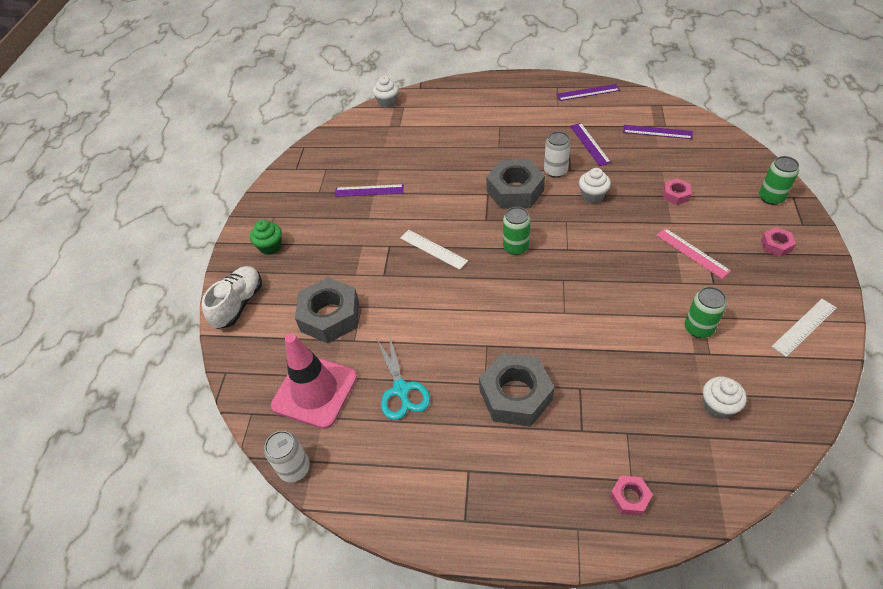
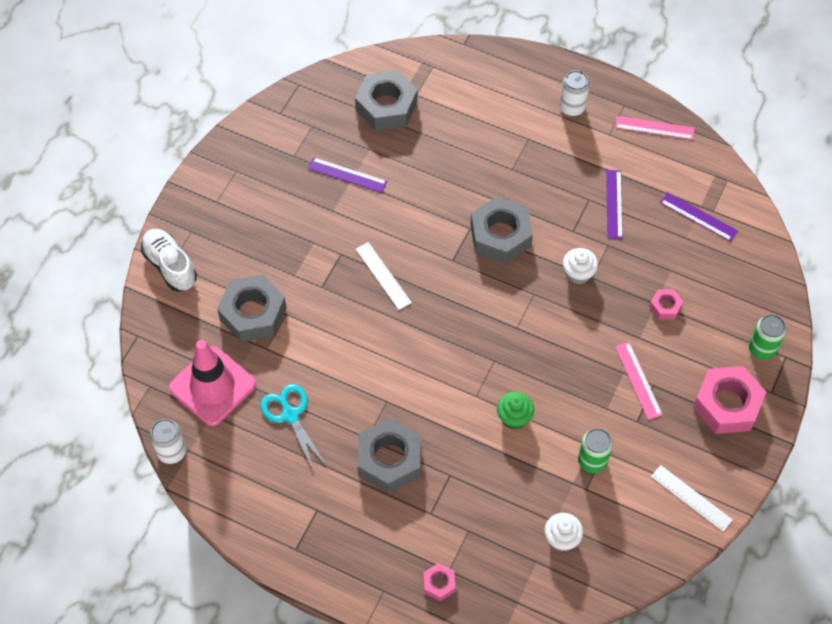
camera: 15 degrees right, 10 degrees up
white shoe [202,266,262,329] -> white shoe turned 75 degrees counterclockwise [141,229,197,292]
green cupcake [250,220,282,255] -> green cupcake moved to [497,392,534,429]
white cupcake [373,76,399,108] -> none
turquoise scissors [376,334,430,420] -> turquoise scissors turned 150 degrees clockwise [260,384,326,471]
green can [503,207,531,255] -> none
white can [544,131,571,178] -> white can moved to [560,70,590,116]
purple ruler [556,84,620,101] -> pink ruler [615,116,694,140]
pink nut [761,227,796,257] -> pink nut [693,366,766,434], size x2.08
white ruler [771,299,837,357] -> white ruler turned 60 degrees clockwise [651,465,733,532]
none -> grey nut [355,70,417,131]

